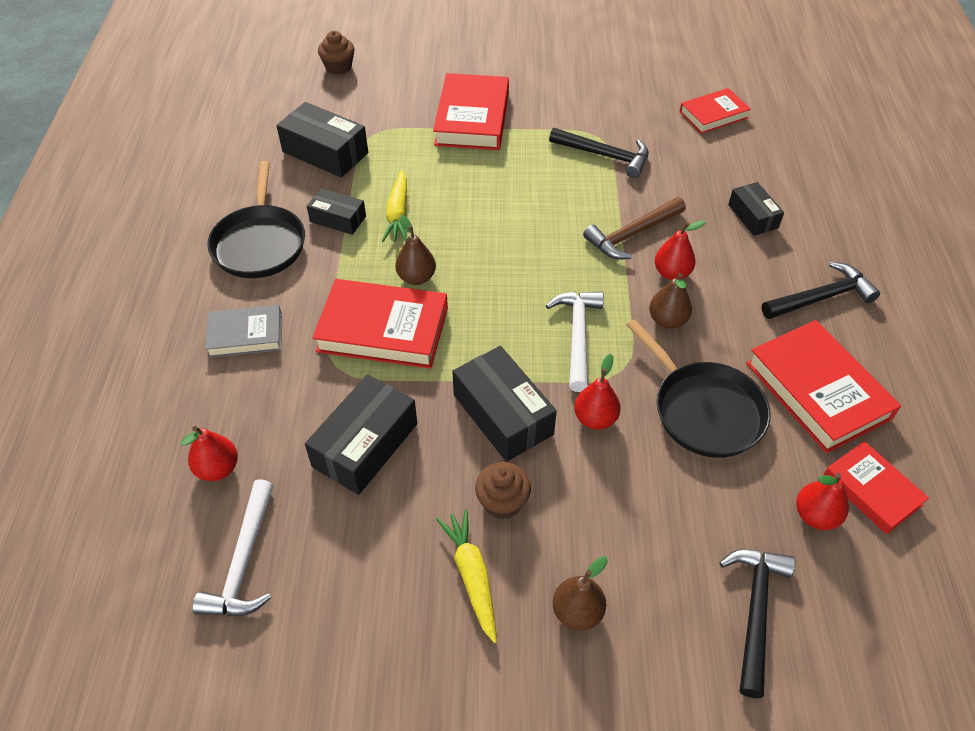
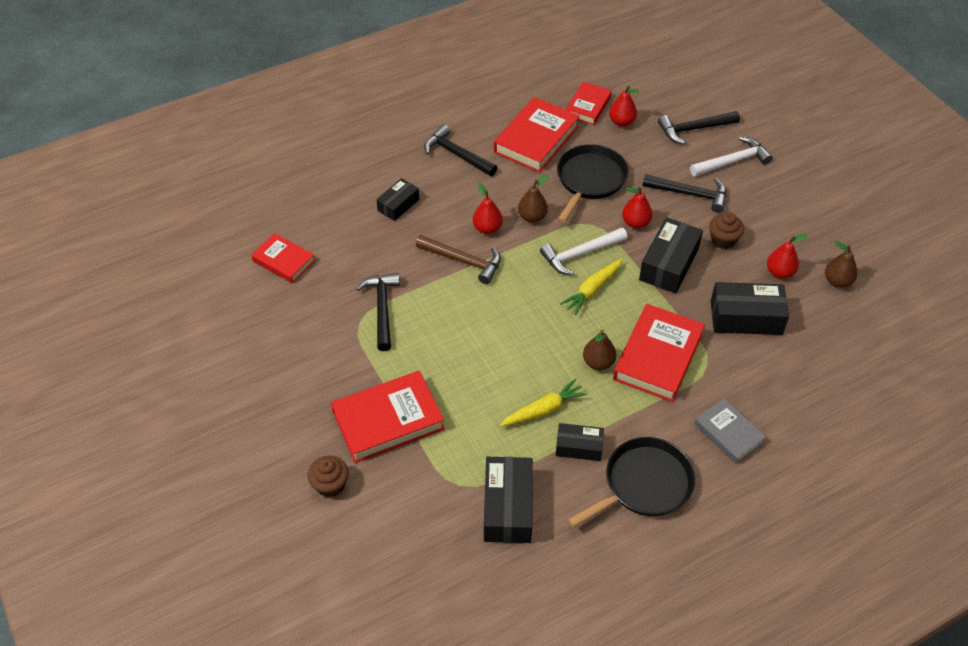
camera: 120 degrees left, 0 degrees up
red pear [181,426,238,481] -> red pear moved to [767,234,808,279]
white hammer [193,479,274,617] -> white hammer moved to [690,137,772,177]
black box [307,188,366,235] -> black box turned 75 degrees counterclockwise [556,423,604,461]
red book [312,279,448,369] -> red book turned 45 degrees clockwise [613,304,705,402]
brown cupcake [318,31,355,75] -> brown cupcake moved to [308,456,349,497]
yellow carrot [436,509,497,643] -> yellow carrot moved to [560,258,623,315]
brown pear [553,556,608,631] -> brown pear moved to [825,241,858,288]
none -> black hammer [643,174,727,213]

